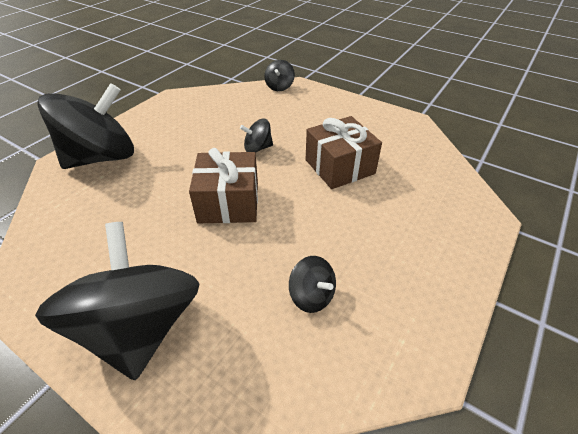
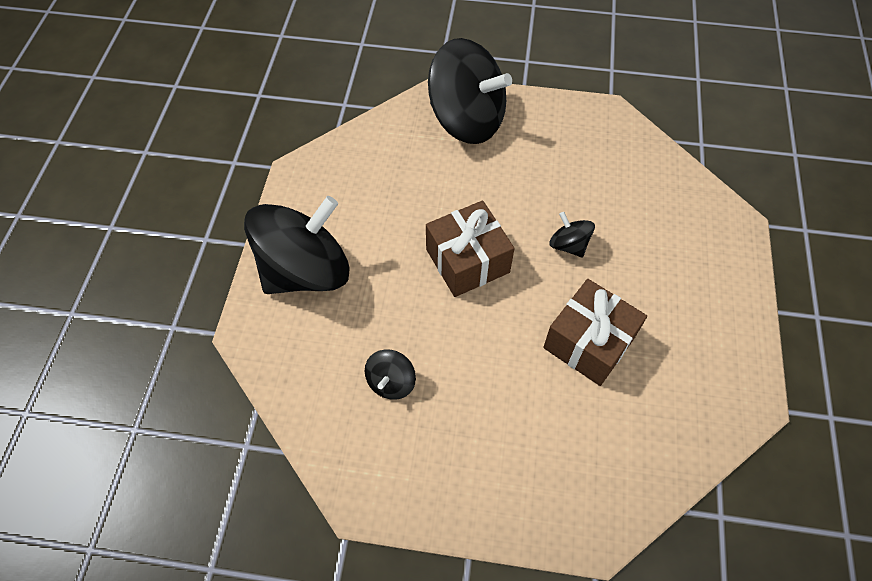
camera: 65 degrees right, 15 degrees up
black spinning top [264,60,295,91] -> none

